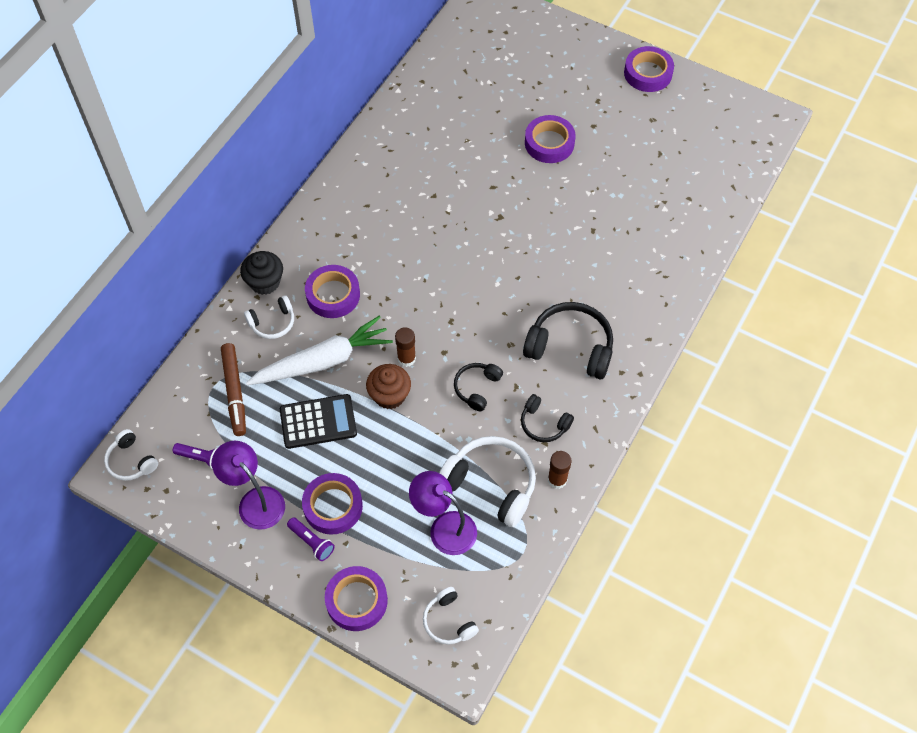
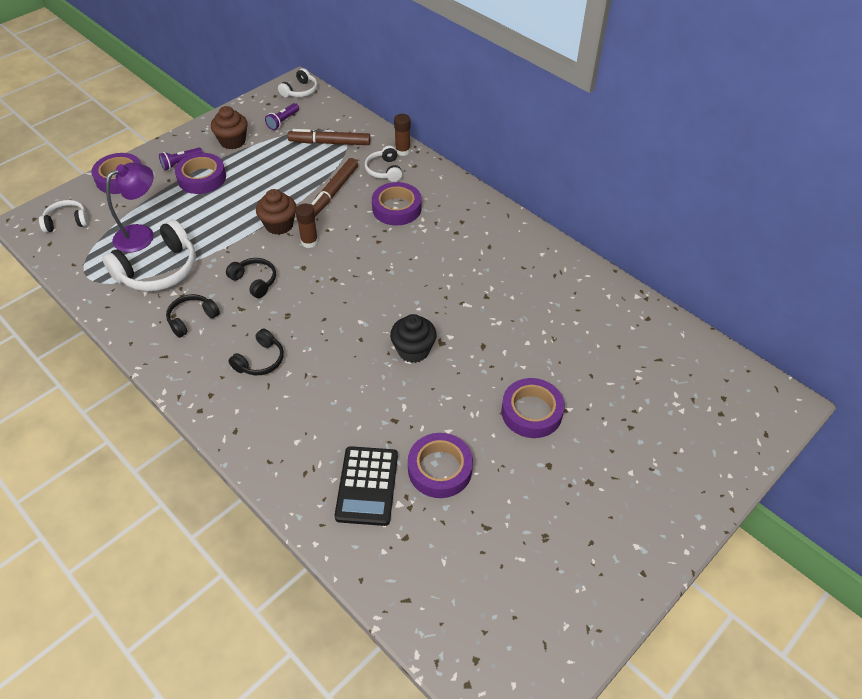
camera: 105 degrees right, 10 degrees down
white headphones [104,429,158,481] -> white headphones turned 150 degrees clockwise [278,68,317,98]
purple lamp [212,441,285,530] -> brown cupcake [211,106,248,149]
black cupcake [240,251,283,295] -> black cupcake moved to [390,314,437,363]
white carrot [246,316,393,385] -> brown marker [311,158,358,217]
black calculator [280,394,357,449] -> black calculator moved to [335,446,398,526]
black headphones [523,302,613,379] -> black headphones [228,328,284,375], size x0.56
brown glue stick [548,451,572,489] -> brown glue stick moved to [394,114,411,156]
purple tape [624,46,674,92] -> purple tape moved to [408,433,473,498]

